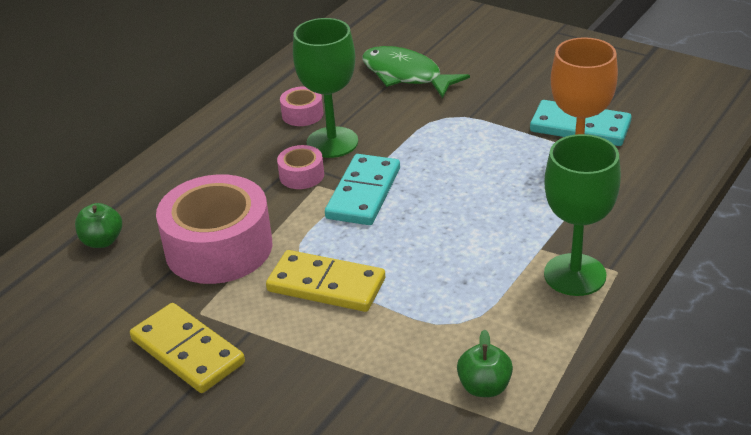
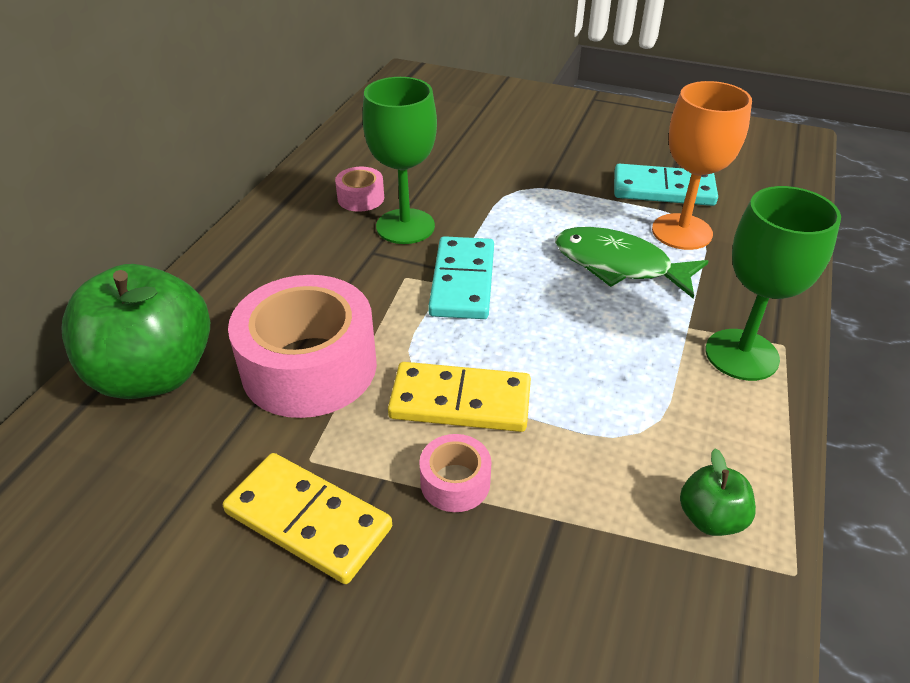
camera: 15 degrees left, 5 degrees up
green apple [75,203,122,248] -> green apple [61,264,210,399], size x2.24
pink tape [277,145,324,189] -> pink tape moved to [419,434,491,512]
green fish [362,46,470,99] -> green fish moved to [555,227,708,298]

